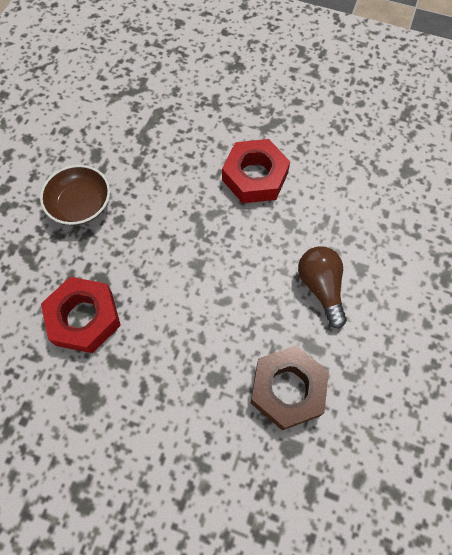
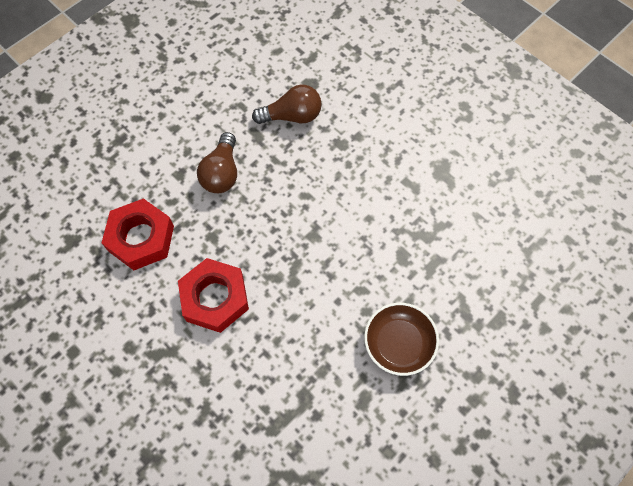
camera: 155 degrees left, 0 degrees up
red nut [41,277,121,353] -> red nut moved to [102,198,174,270]
brown nut [251,345,329,430] -> brown light bulb [252,84,321,124]

